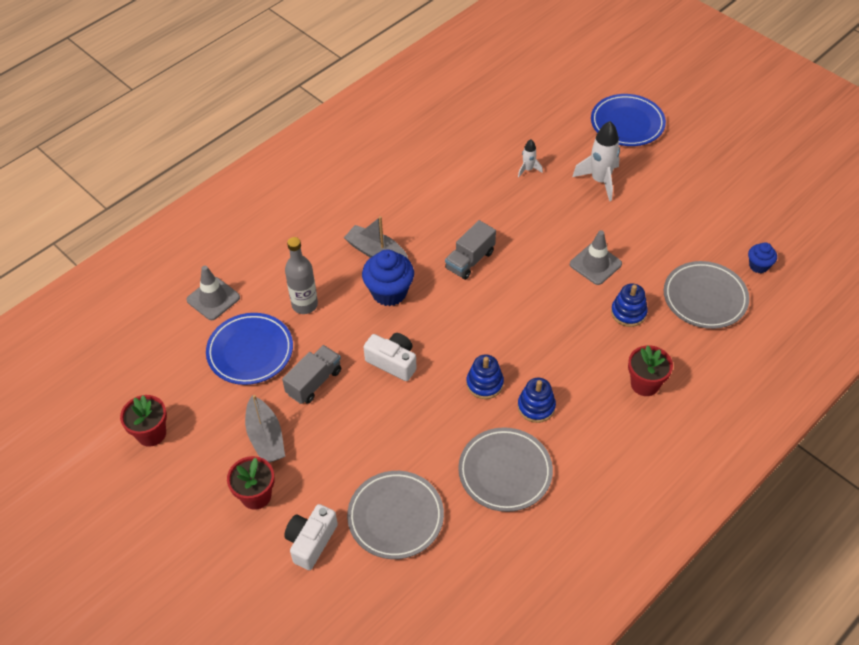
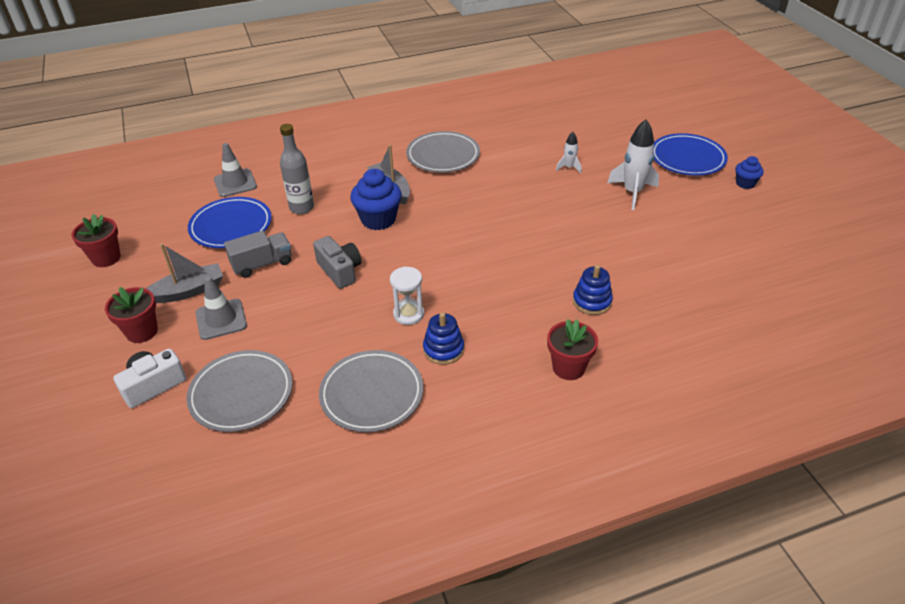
camera: 25 degrees right, 10 degrees down
grey boat [245,395,285,463] -> grey boat turned 120 degrees counterclockwise [146,243,223,303]
white camera [363,333,417,381] -> grey camera [313,236,361,289]
grey truck [445,220,496,280] -> none
blue stacking toy [466,355,504,399] -> white hourglass [390,266,424,325]
grey traffic cone [570,230,622,285] -> grey traffic cone moved to [196,276,247,340]
grey plate [664,261,749,329] -> grey plate moved to [406,131,480,172]
blue cupcake [748,242,777,273] -> blue cupcake moved to [735,156,764,189]

